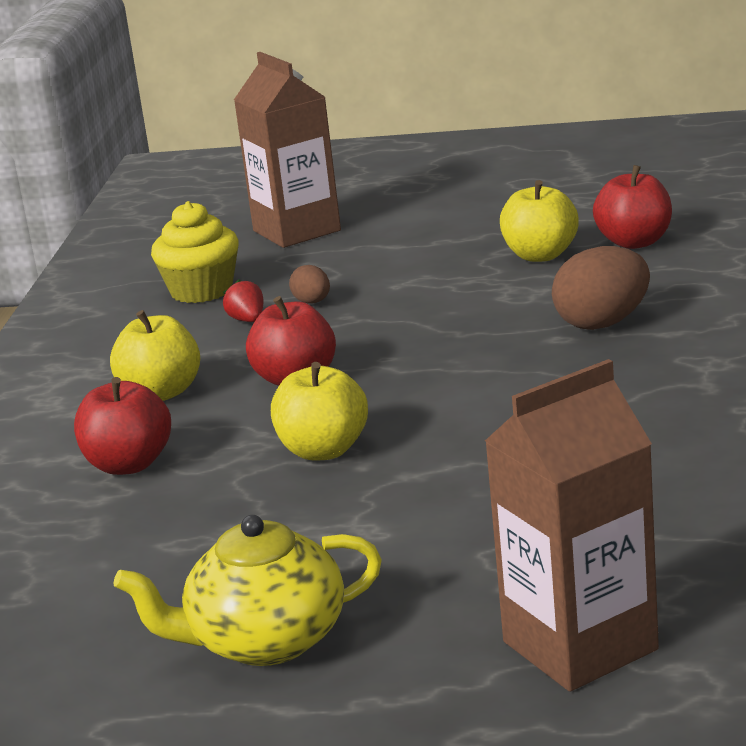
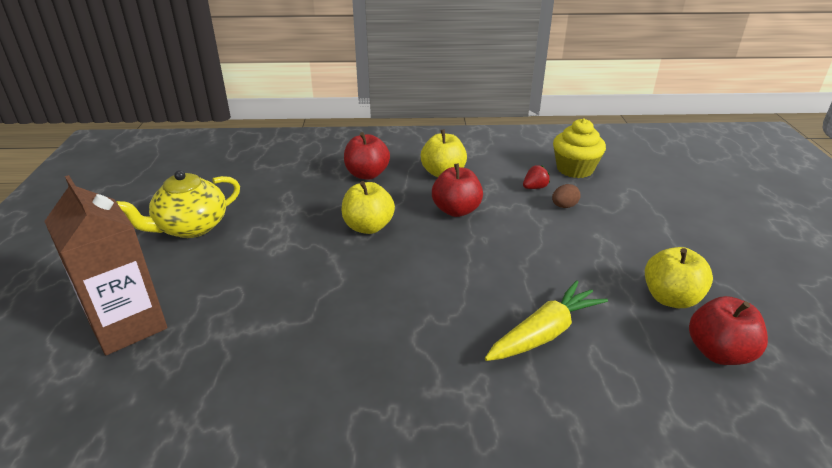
camera: 80 degrees right, 10 degrees up
yellow teapot [113,515,382,666] -> yellow teapot turned 105 degrees counterclockwise [116,170,240,238]
brown carton [234,52,341,248] -> none
brown egg [552,246,650,330] -> yellow carrot [485,280,608,361]

